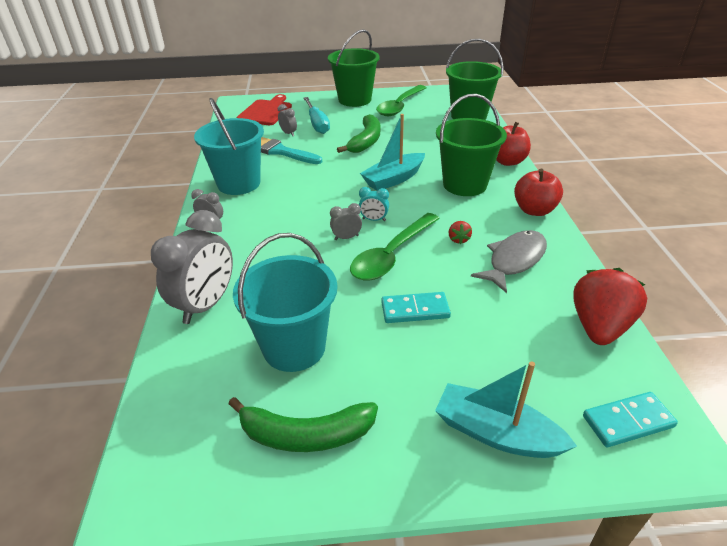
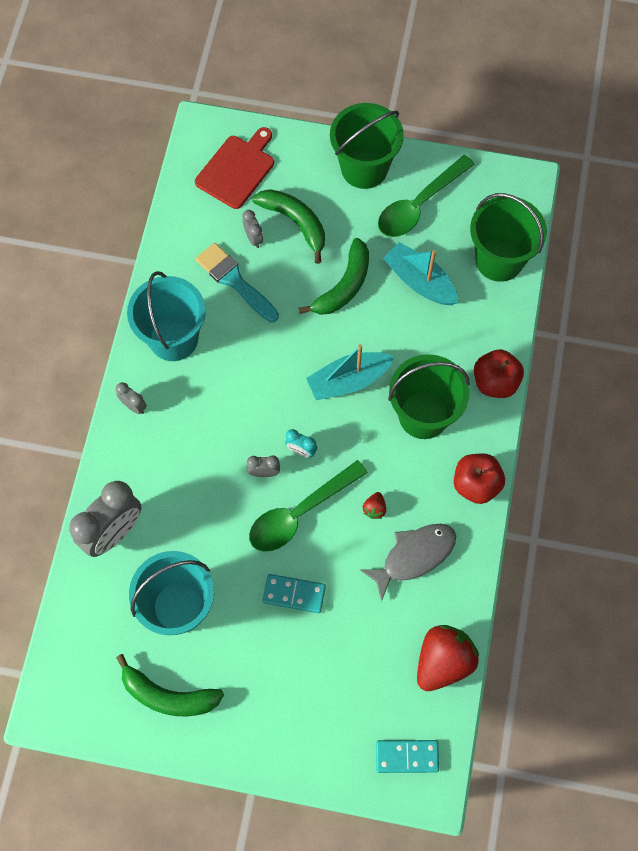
camera: 15 degrees right, 30 degrees up
turquoise screwdriver [303,97,330,134] -> green banana [252,189,325,264]
turquoise boat [435,361,577,458] -> turquoise boat moved to [383,242,458,305]

